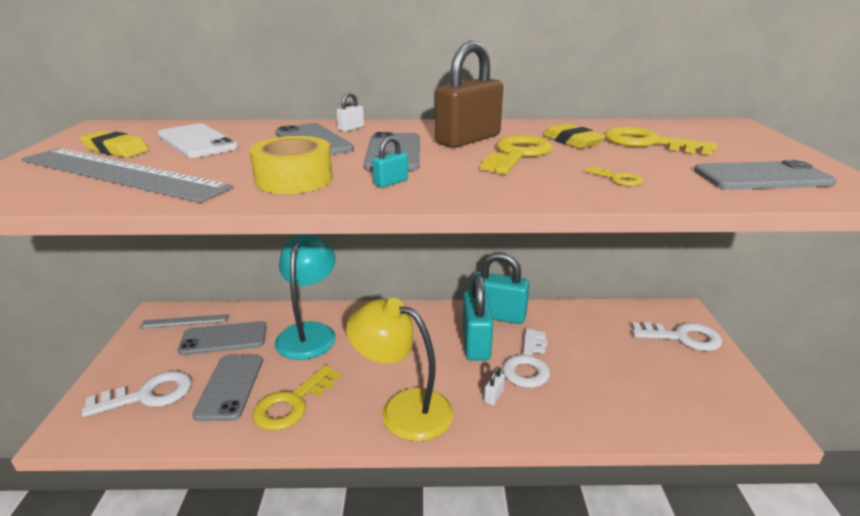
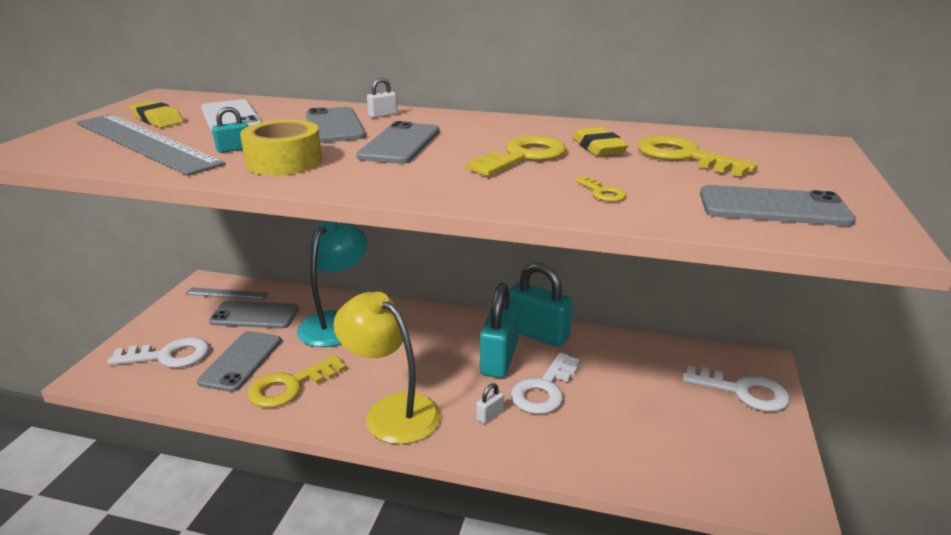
camera: 15 degrees right, 0 degrees up
turquoise padlock [372,136,408,188] -> turquoise padlock moved to [212,107,248,153]
brown padlock [435,40,503,148] -> none

